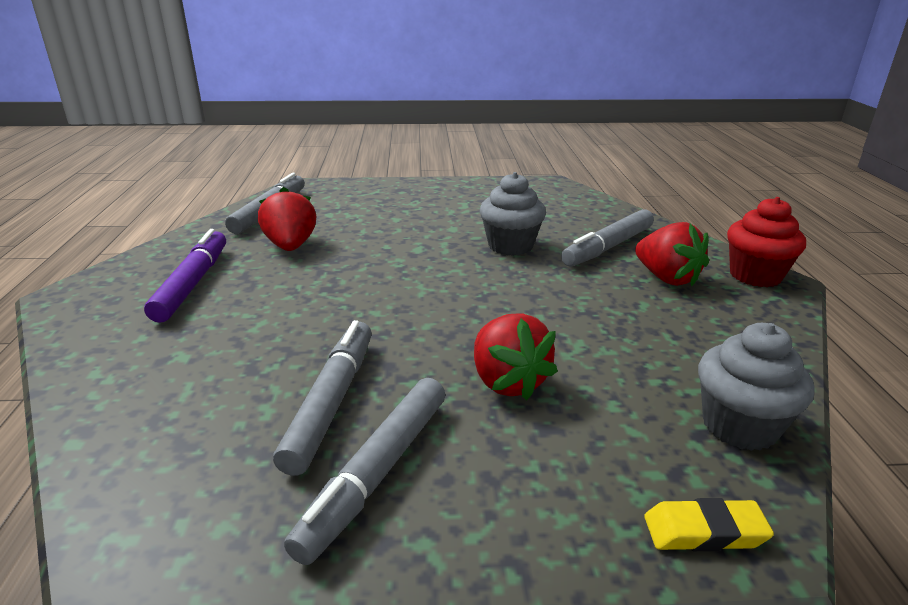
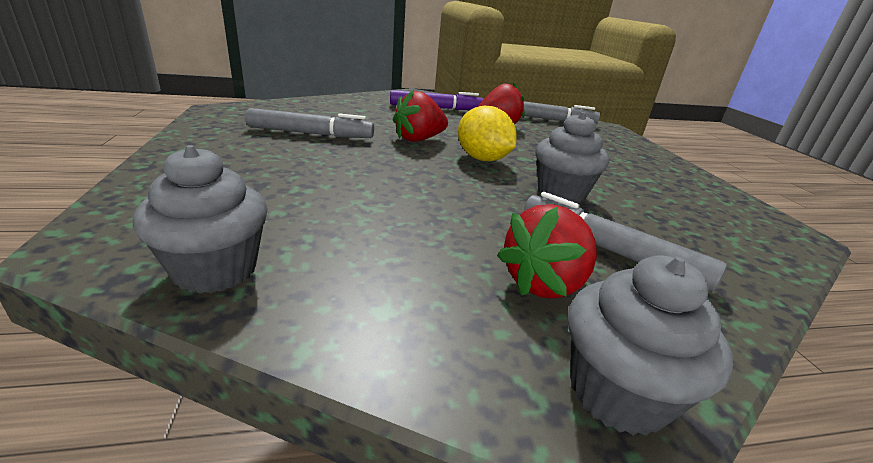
camera: 80 degrees right, 0 degrees up
grey marker [284,378,445,565] -> none
red strawberry [474,313,558,400] -> red strawberry moved to [393,89,448,142]
yellow eraser [644,498,774,551] -> none
red cupcake [727,197,806,287] -> grey cupcake [568,255,733,436]
none -> yellow lemon [458,106,517,161]

